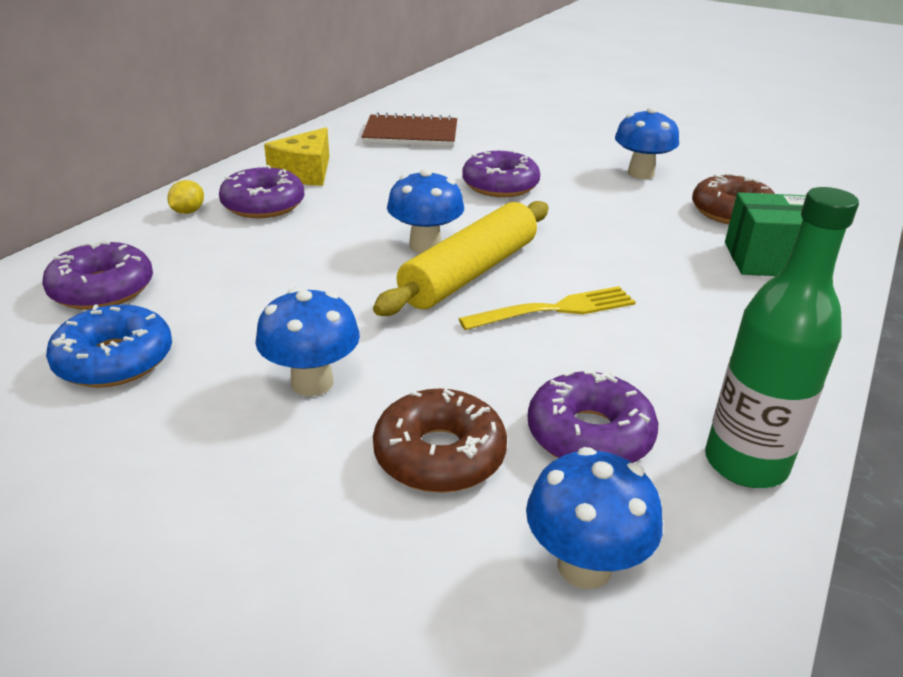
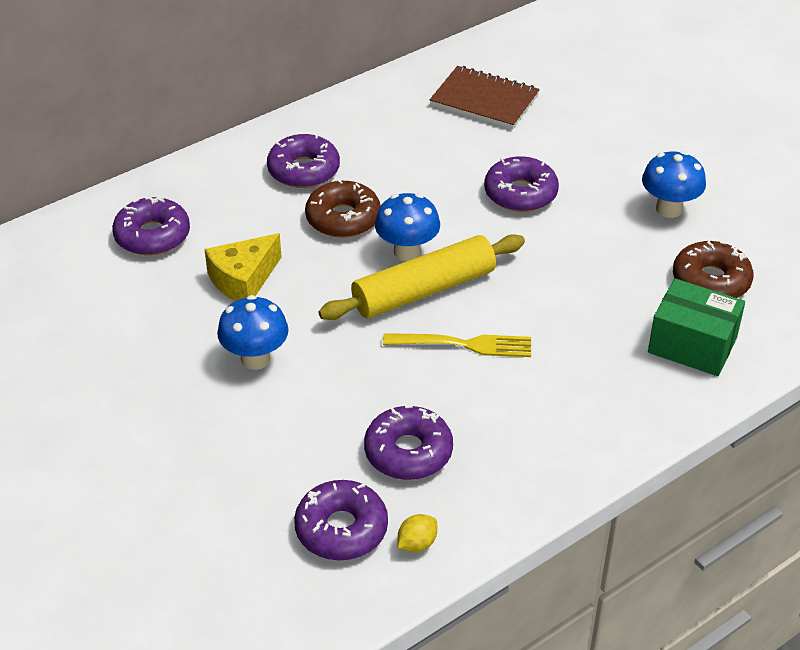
camera: 25 degrees right, 10 degrees up
blue donut [46,304,172,388] -> none
yellow lemon [167,180,204,214] -> yellow lemon moved to [398,514,437,552]
yellow cheese [264,127,329,186] -> yellow cheese moved to [204,233,282,301]
brown donut [373,388,507,493] -> brown donut moved to [305,179,381,238]
blue mushroom [526,447,663,589] -> purple donut [294,480,388,560]
green bottle [705,187,859,488] -> none

